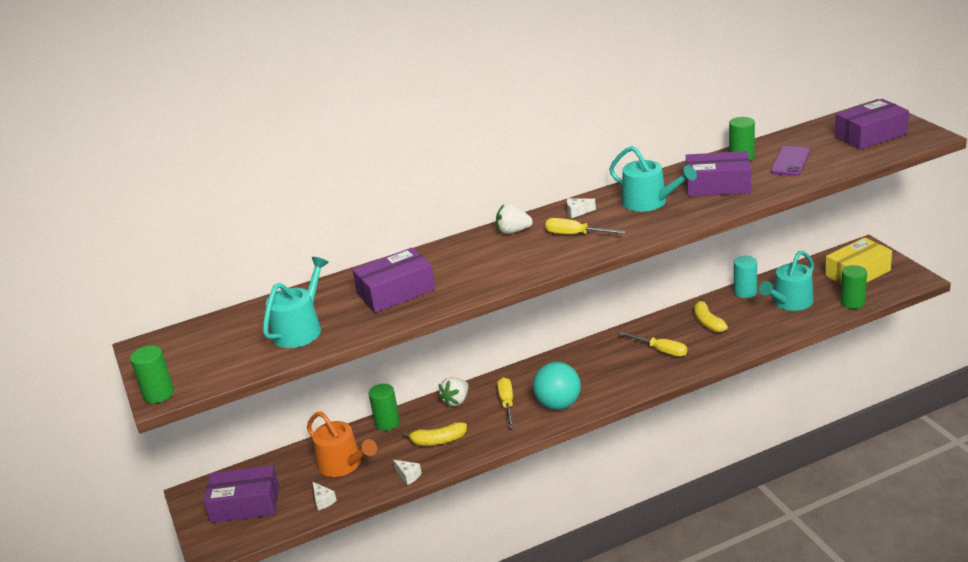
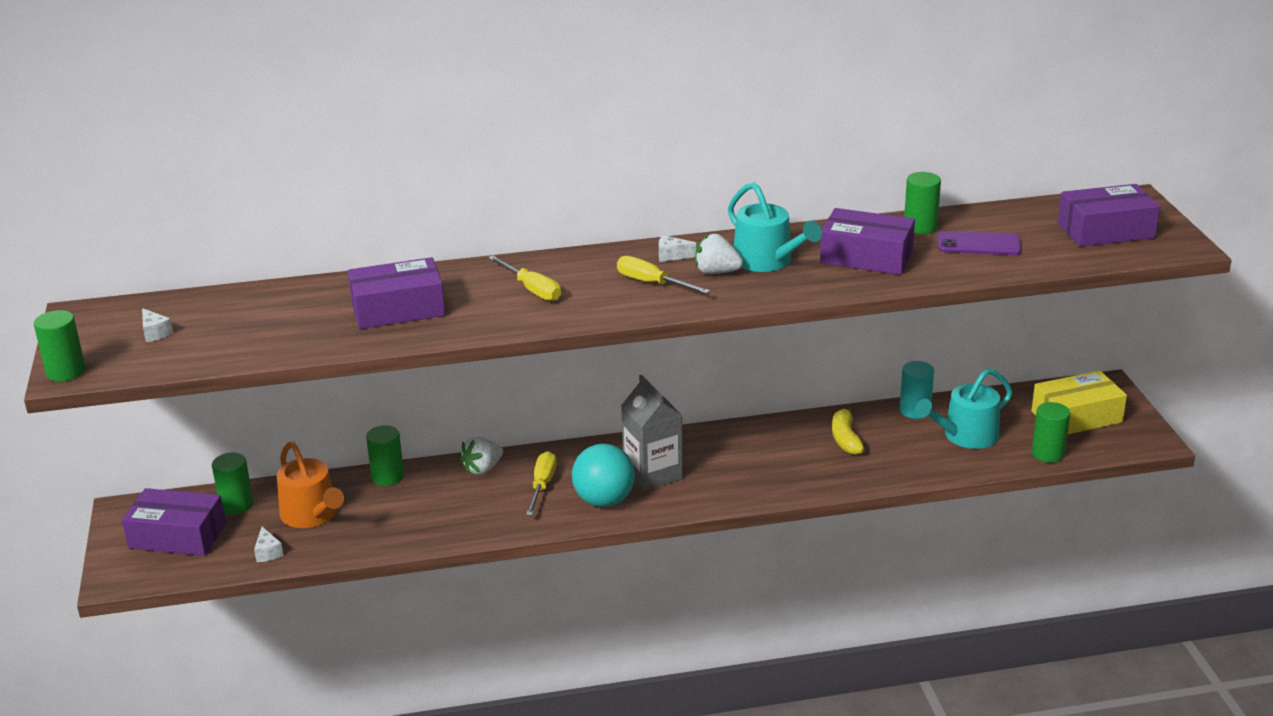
camera: 10 degrees right, 0 degrees up
turquoise watering can [263,257,329,348] -> none
white cheese [393,460,422,485] -> white cheese moved to [142,308,173,342]
yellow banana [403,422,467,446] -> none
white strawberry [496,203,533,234] -> white strawberry moved to [695,234,743,274]
yellow screwdriver [619,332,687,357] -> yellow screwdriver moved to [488,256,561,301]
purple phone [770,146,810,176] -> purple phone turned 60 degrees clockwise [938,231,1022,255]
none -> green cylinder [212,453,253,515]
none -> grey carton [621,375,683,491]

